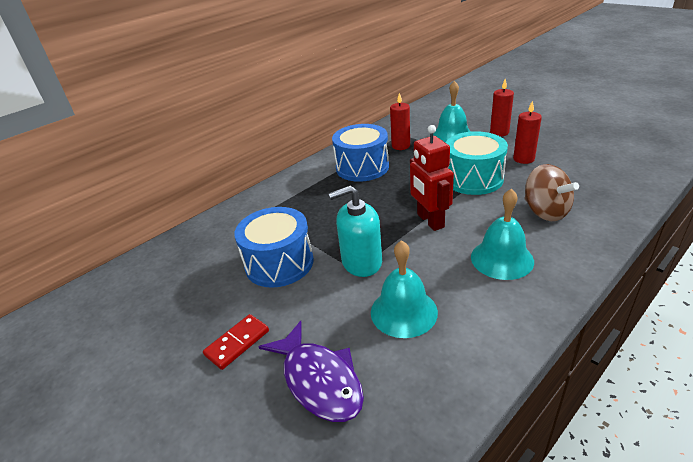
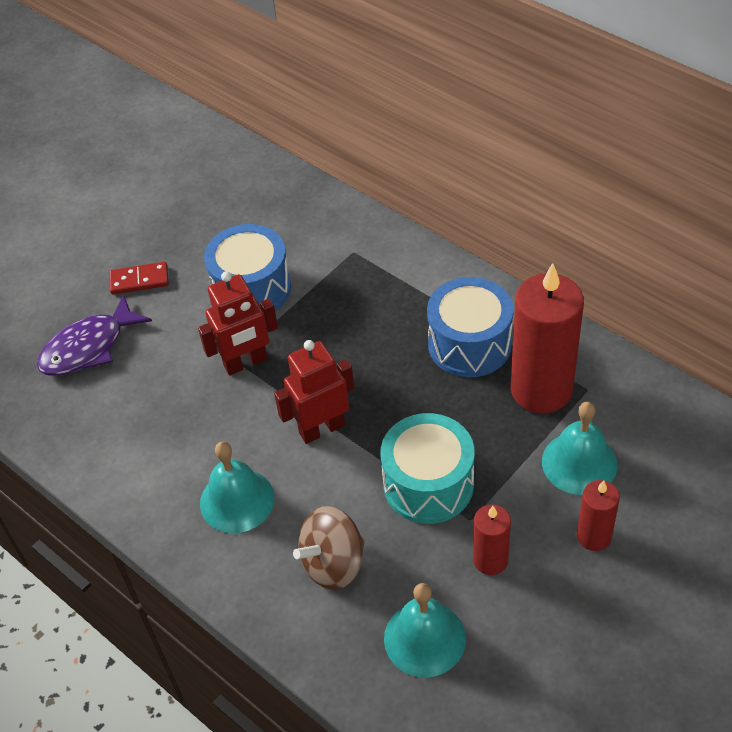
camera: 85 degrees right, 15 degrees up
red domino [203,314,269,370] -> red domino turned 45 degrees counterclockwise [109,262,169,294]
turquoise soap dispenser [328,186,382,277] -> red robot [198,272,278,375]
turquoise bell [371,240,438,338] -> turquoise bell moved to [384,583,466,678]
red candle [390,93,410,150] -> red candle [511,263,584,414], size x1.96

